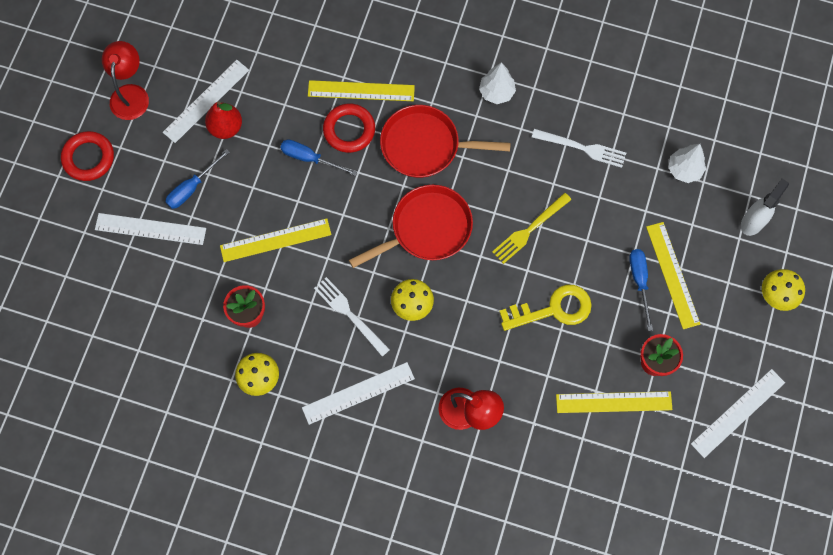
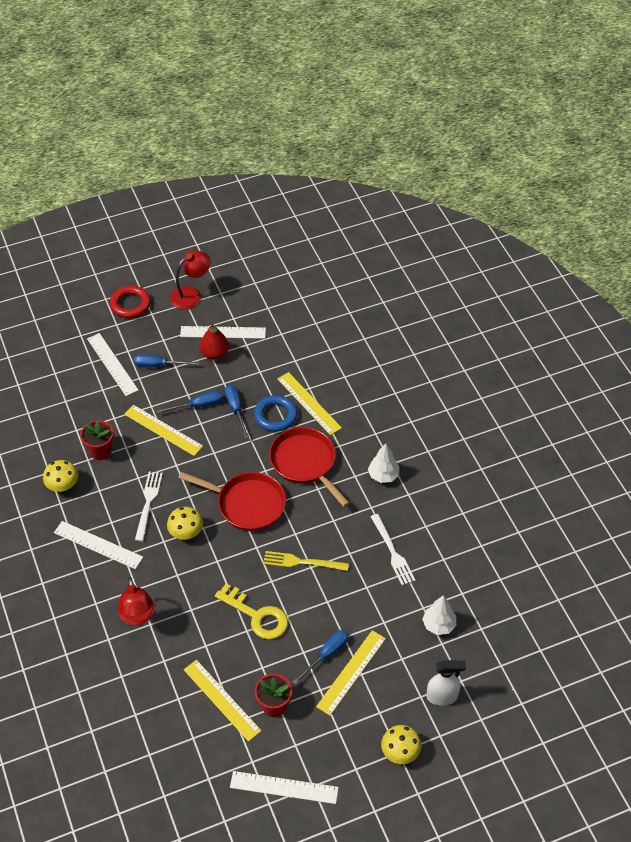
camera: 50 degrees right, 20 degrees down
red ring [323,104,375,153] -> blue ring [254,395,297,432]
none -> blue screwdriver [157,391,222,413]

